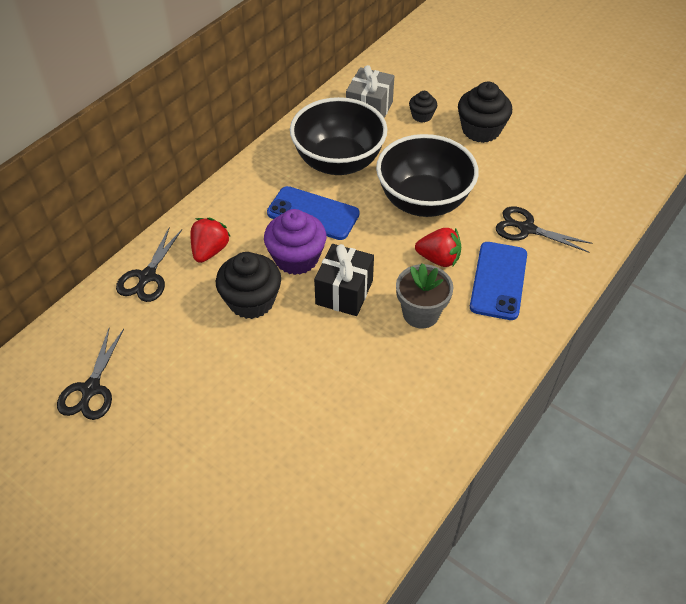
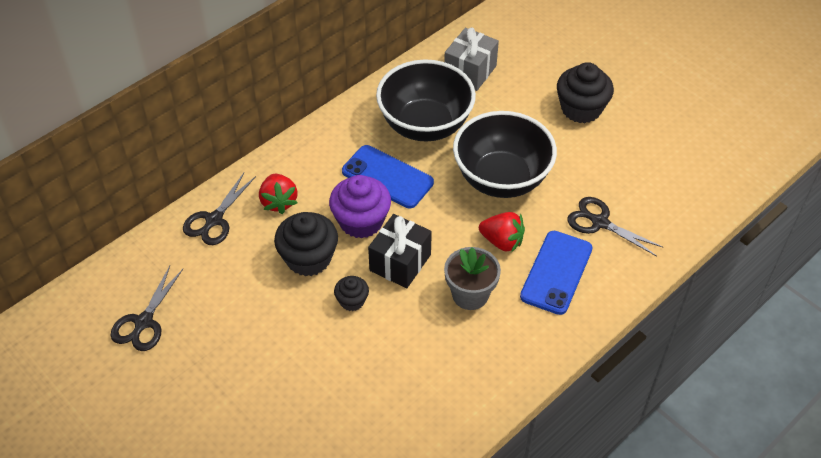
camera: 10 degrees right, 0 degrees up
red strawberry [191,217,231,263] -> red strawberry turned 135 degrees clockwise [259,174,298,214]
black cupcake [409,91,437,123] -> black cupcake moved to [334,276,369,311]

